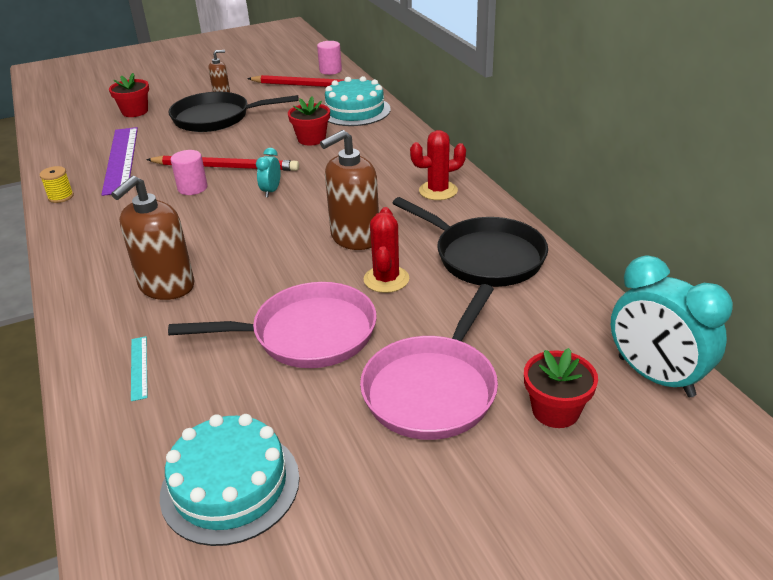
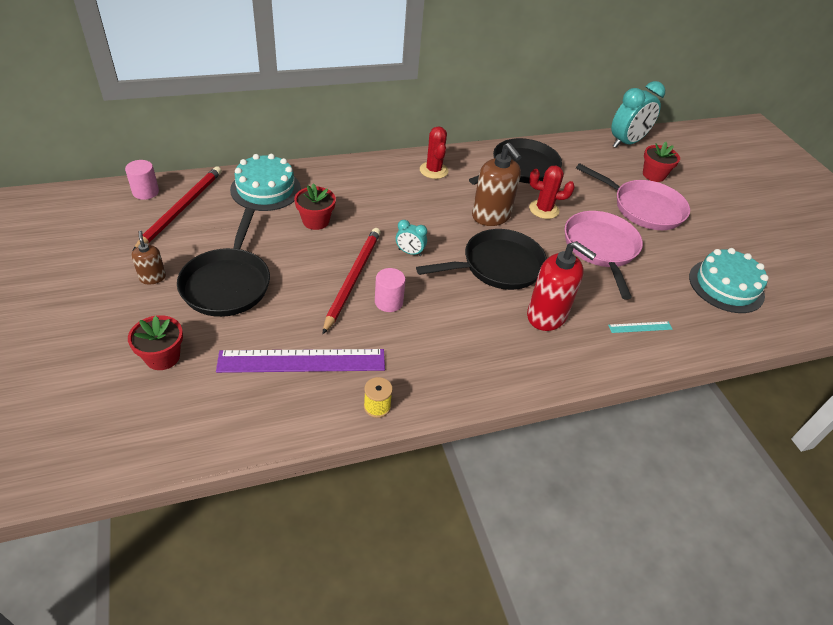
camera: 90 degrees left, 10 degrees up
brown soap dispenser [111,176,194,300] -> red soap dispenser [527,241,596,331]
none -> black pan [416,229,547,290]

